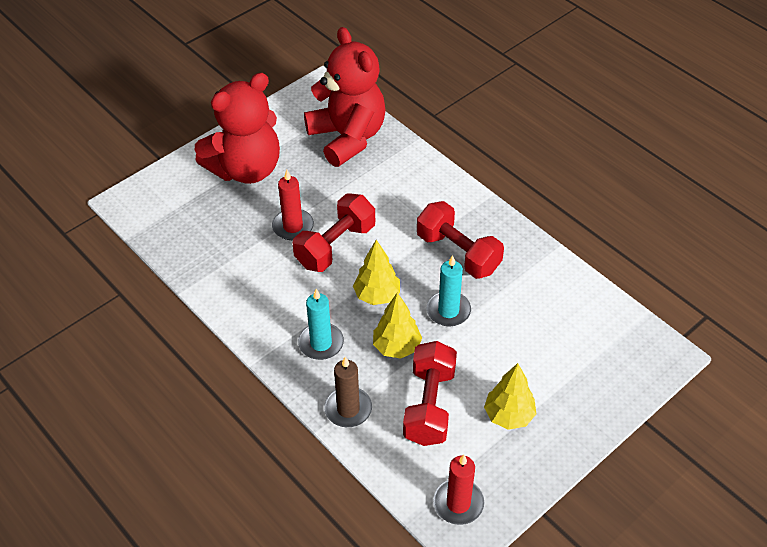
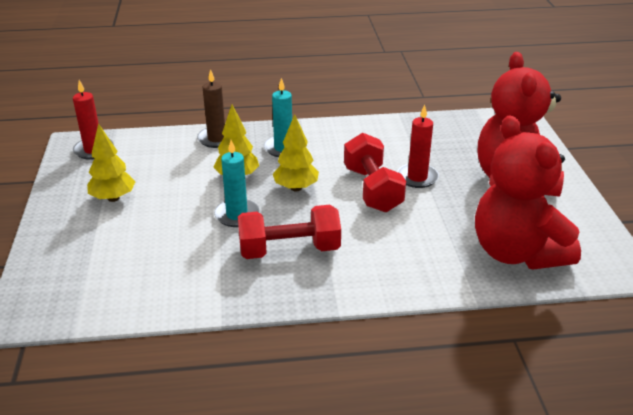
camera: 125 degrees right, 15 degrees down
red teddy bear [304,27,386,167] -> red teddy bear turned 60 degrees clockwise [475,115,581,269]
red dumbbell [403,341,457,446] -> none

